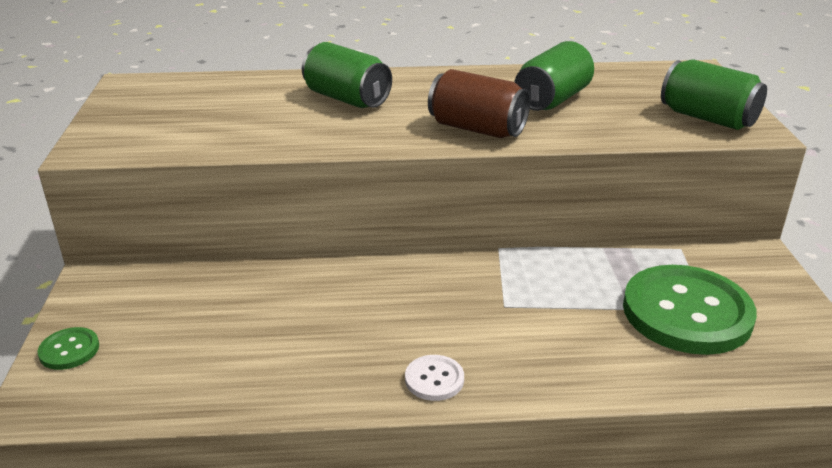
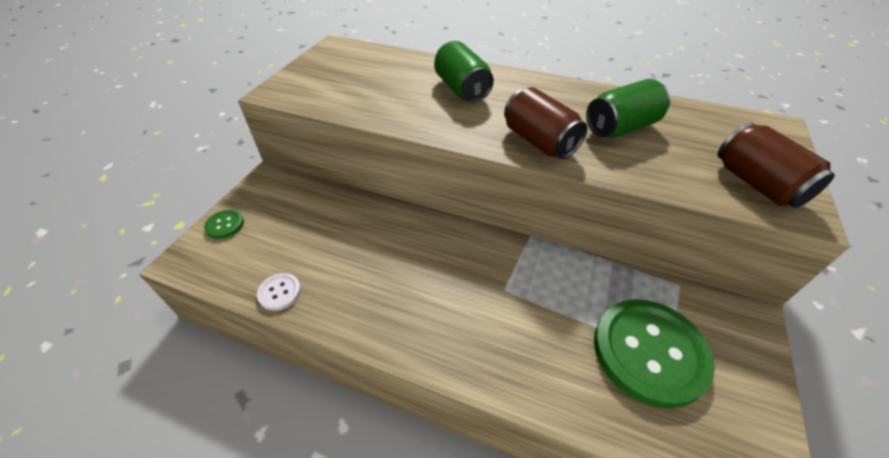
camera: 25 degrees right, 15 degrees up
white button [405,355,464,401] -> white button moved to [257,273,301,311]
green can [661,59,767,130] -> brown can [718,122,835,208]

